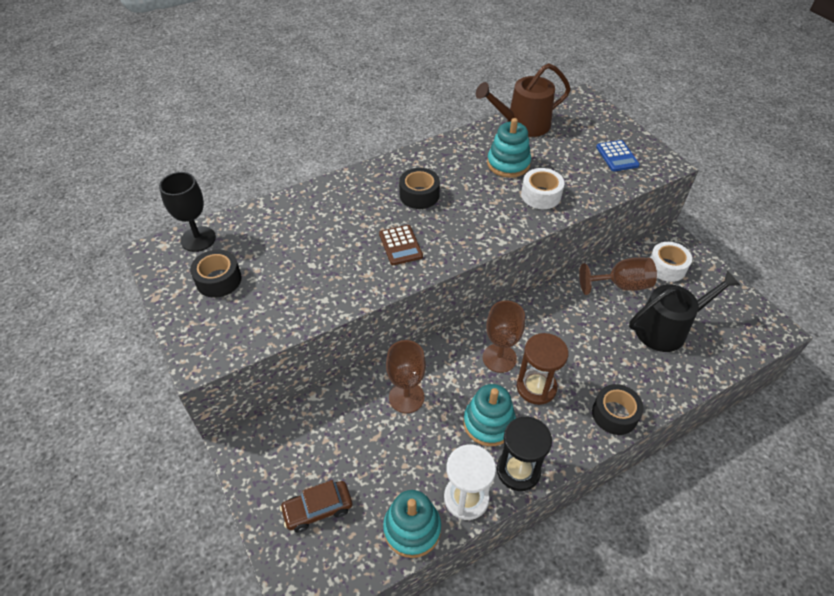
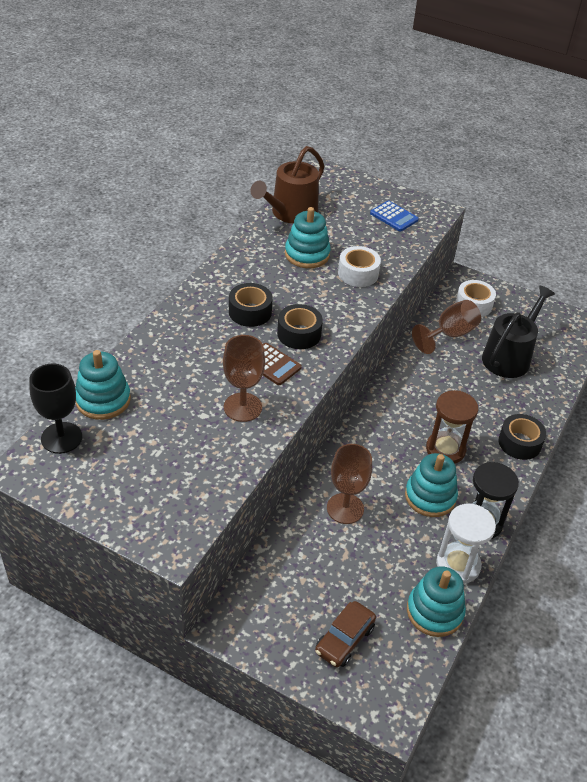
camera: 35 degrees left, 5 degrees down
black tape [190,249,242,298] -> black tape moved to [277,304,323,349]
brown goblet [483,301,525,373] -> brown goblet moved to [223,335,265,422]
none -> turquoise stacking toy [76,350,131,420]

